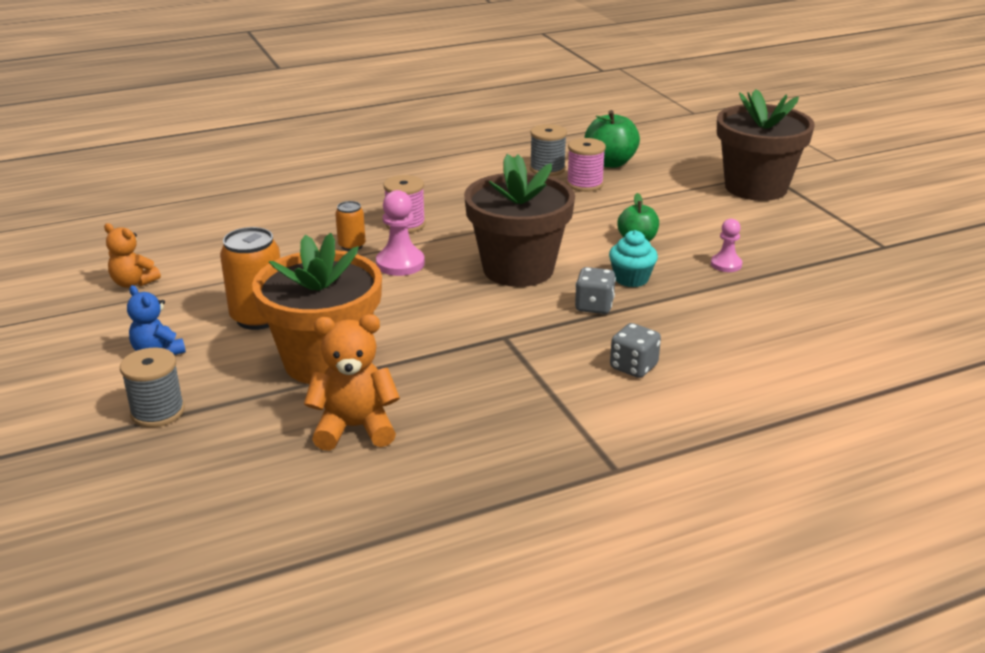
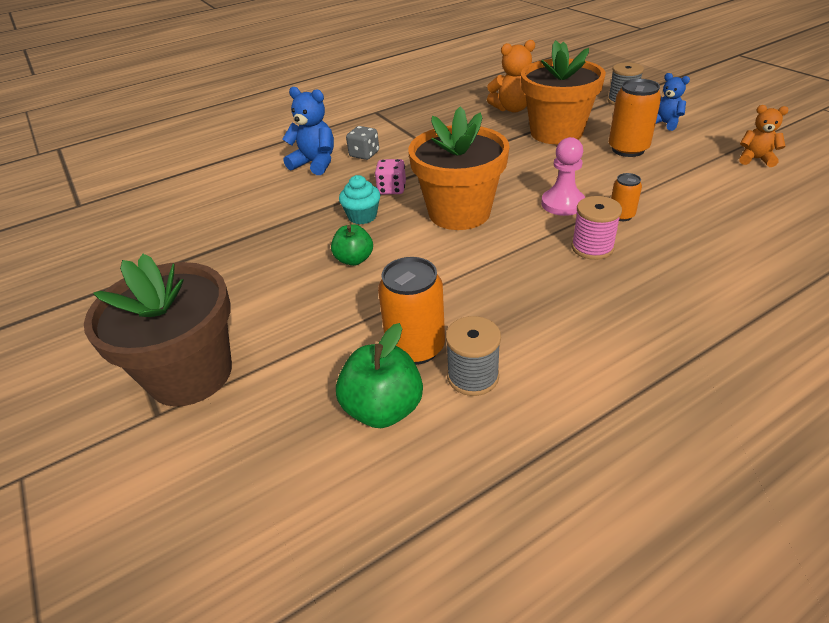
camera: 175 degrees right, 10 degrees up
brown flower pot [464,154,575,287] -> orange flower pot [408,106,510,230]
pink spool [567,138,606,192] -> orange can [378,257,445,365]
grey dice [575,267,616,314] -> pink dice [375,159,406,195]
pink pawn [711,219,742,272] -> none
none -> blue teddy bear [282,87,334,175]

